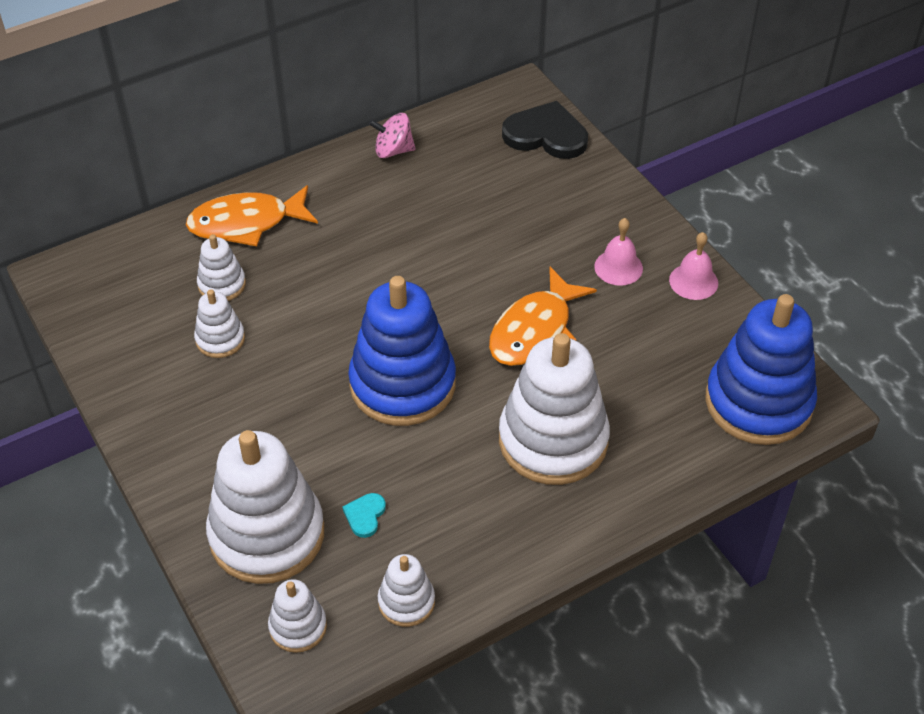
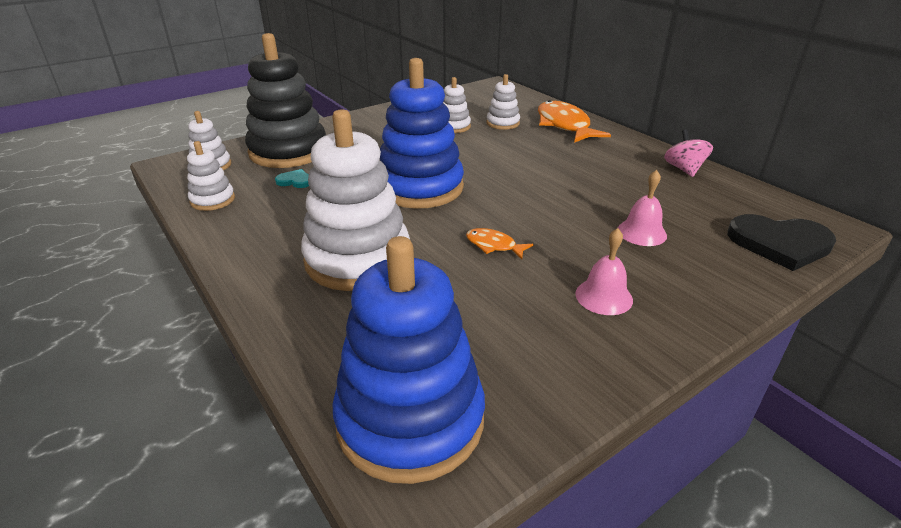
camera: 85 degrees right, 15 degrees down
white stacking toy [206,430,324,584] -> black stacking toy [245,33,326,168]
orange fish [489,267,597,366] -> orange fish [466,228,534,259], size x0.50
black heart [502,101,588,159] -> black heart turned 90 degrees clockwise [728,214,836,271]
pink bell [669,232,718,300] -> pink bell moved to [618,170,667,246]

